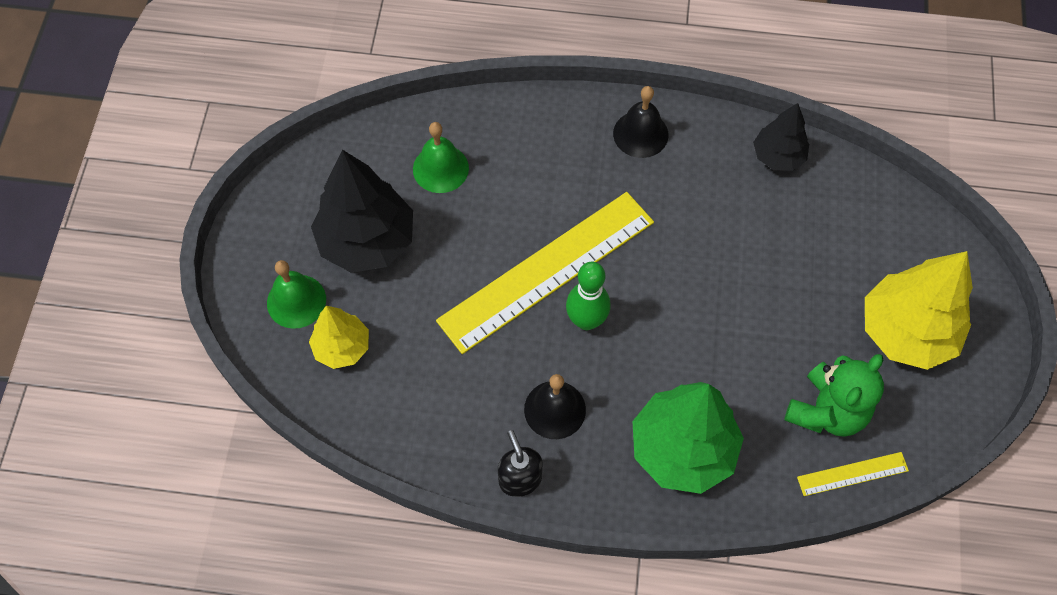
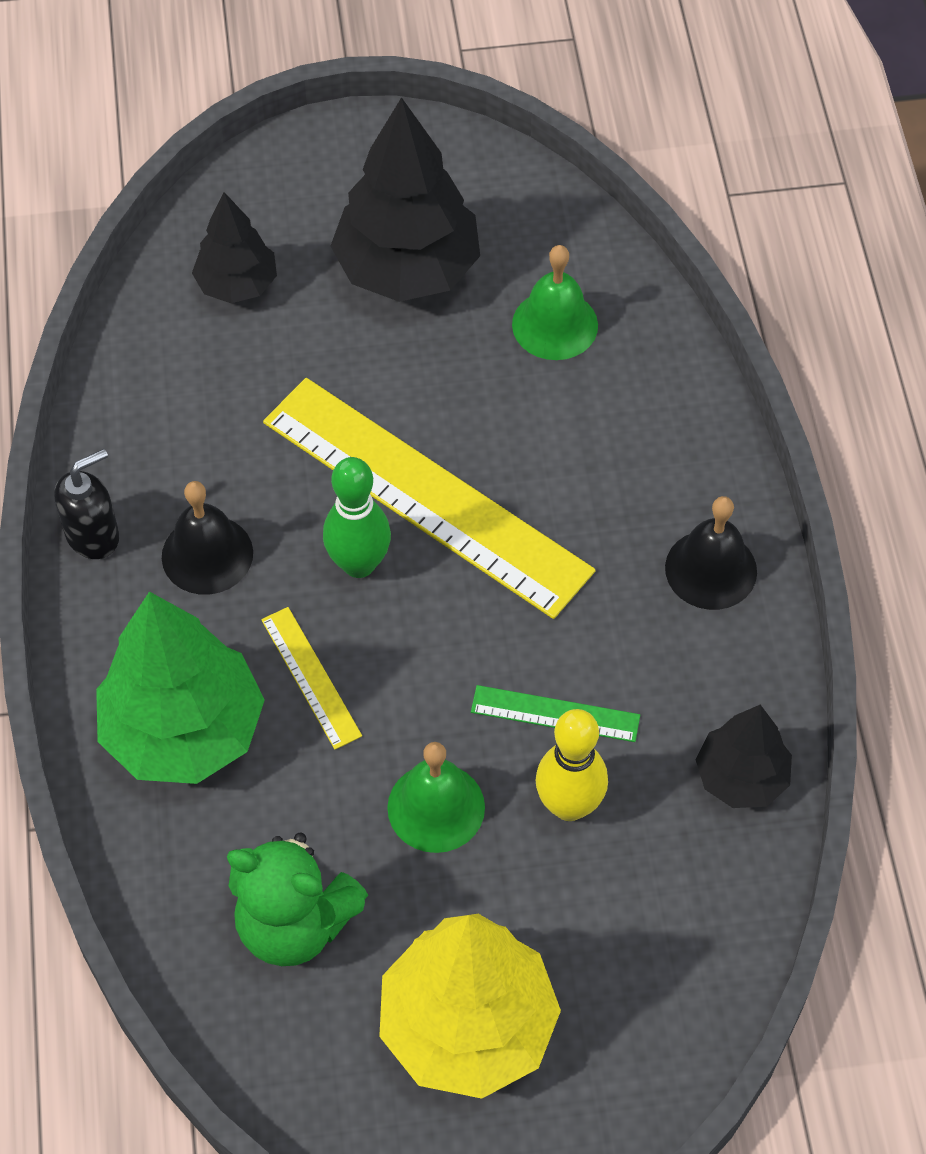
camera: 75 degrees right, 5 degrees down
green bell [267,260,326,329] -> green bell moved to [387,742,485,853]
yellow tree [309,306,369,369] -> black tree [192,192,277,303]
yellow ruler [797,452,909,496] -> yellow ruler moved to [261,607,362,749]
none -> green ruler [471,685,640,742]
none -> yellow bowling pin [536,709,608,821]

